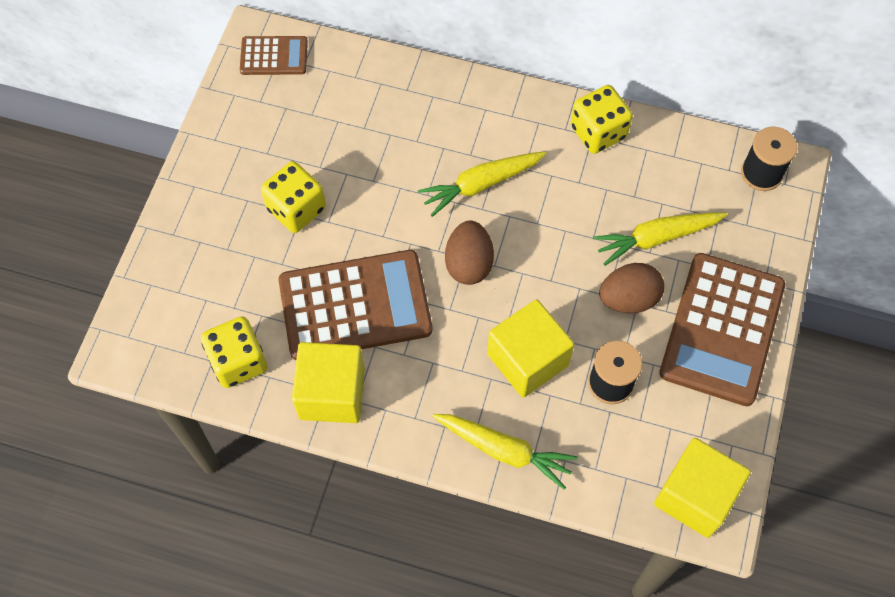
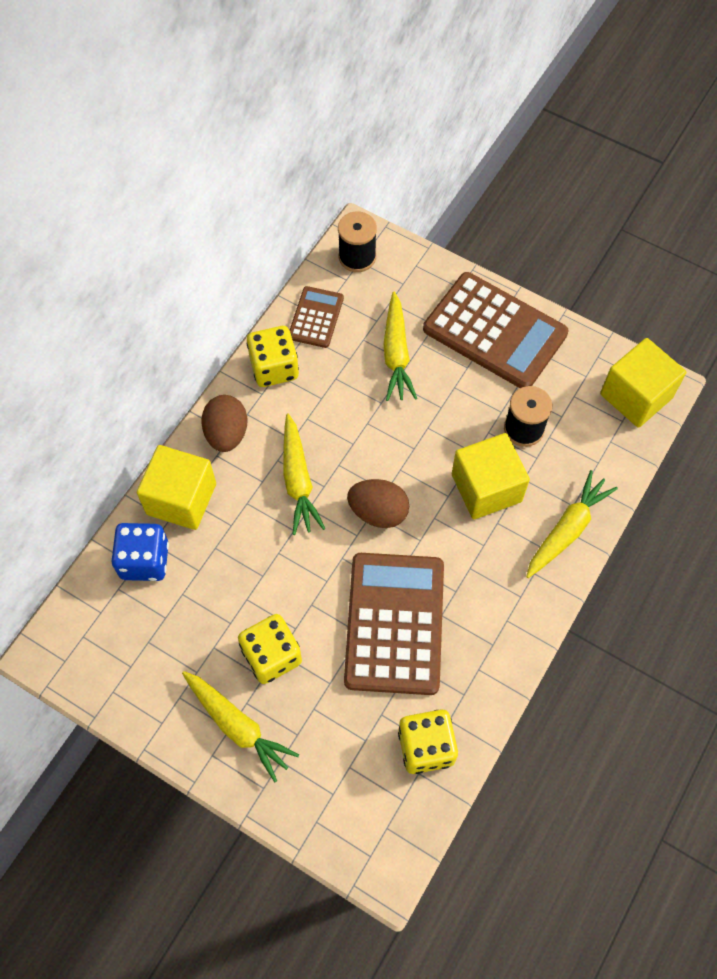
camera: 75 degrees left, 0 degrees up
brown calculator [240,36,308,75] -> brown calculator moved to [290,286,344,348]
yellow cube [292,342,365,423] -> yellow cube moved to [137,445,216,530]
brown egg [599,263,664,313] -> brown egg moved to [201,395,247,452]
none -> blue dice [111,523,169,581]
none -> yellow carrot [182,671,299,782]

